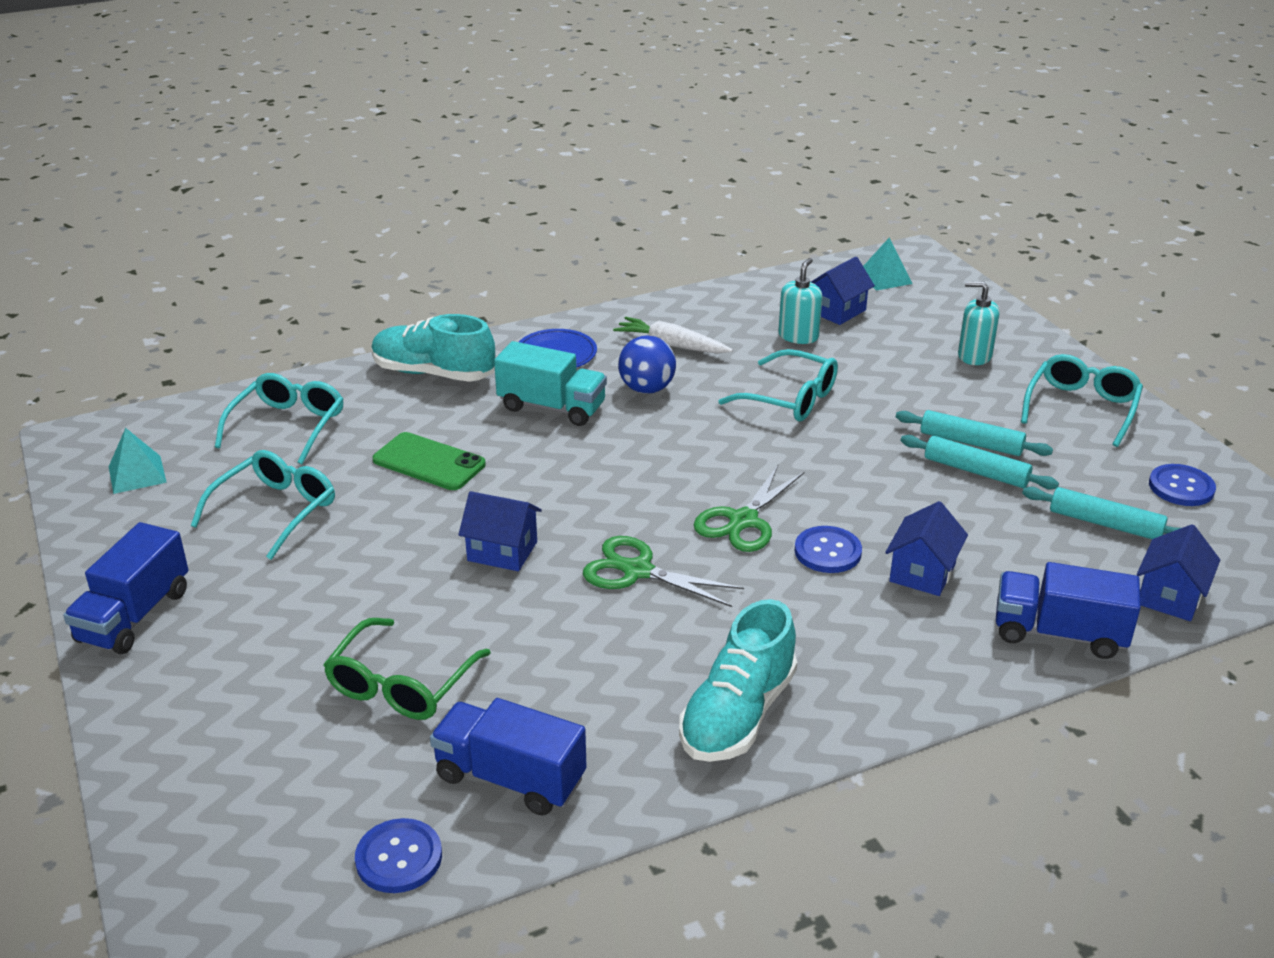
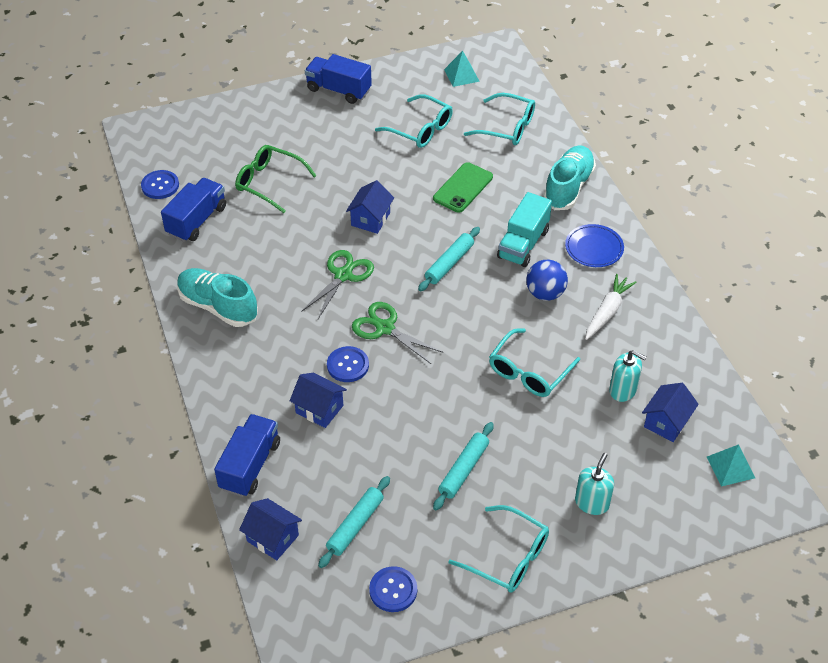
camera: 95 degrees right, 15 degrees up
blue house [811,257,875,325] -> blue house turned 75 degrees clockwise [642,383,699,442]
turquoise rolling pin [901,435,1059,490] -> turquoise rolling pin moved to [418,227,480,292]

